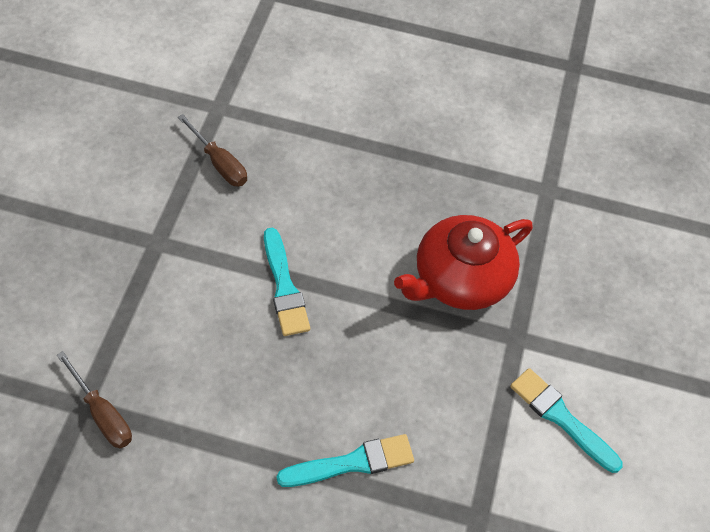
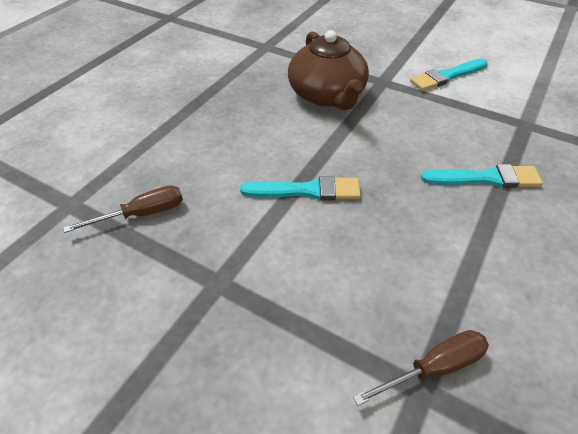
camera: 70 degrees left, 10 degrees down
turquoise brush [276,434,414,487] -> turquoise brush turned 90 degrees clockwise [421,164,543,188]
red teapot [394,215,533,310] -> brown teapot [288,30,369,110]

